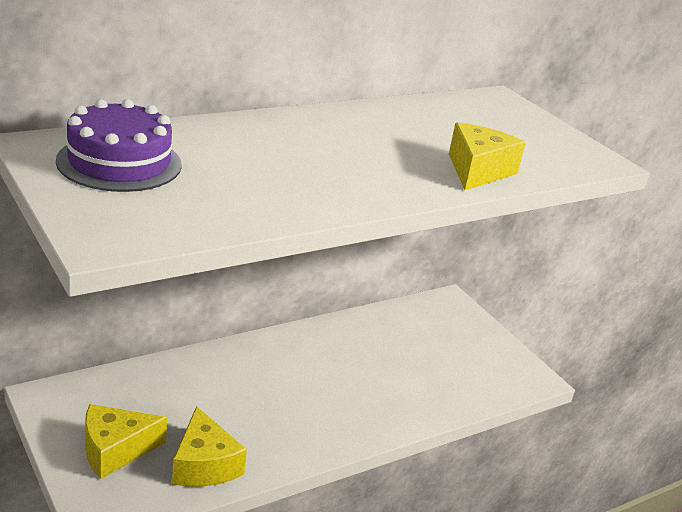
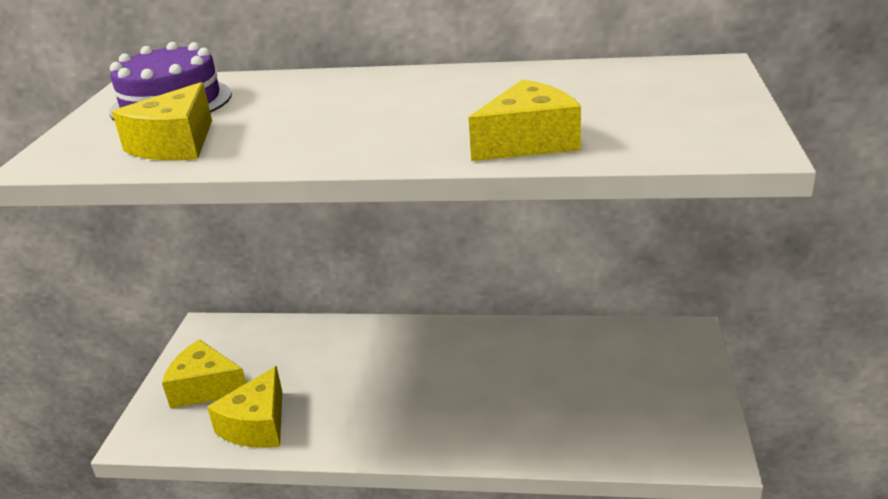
camera: 45 degrees right, 0 degrees up
none -> yellow cheese [112,82,212,160]

